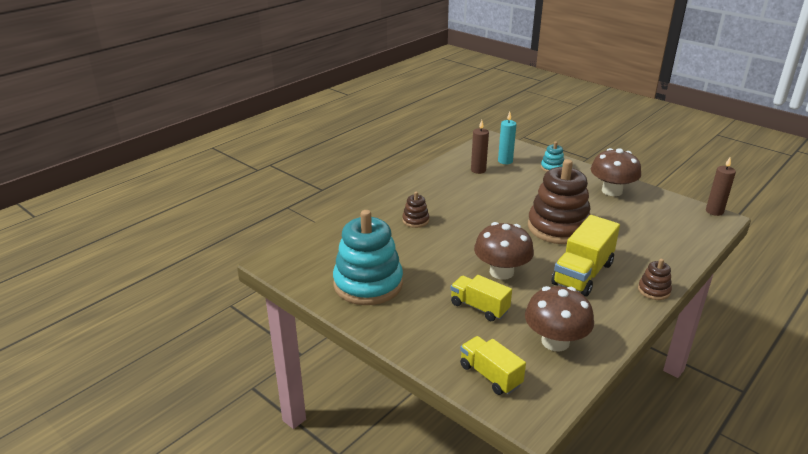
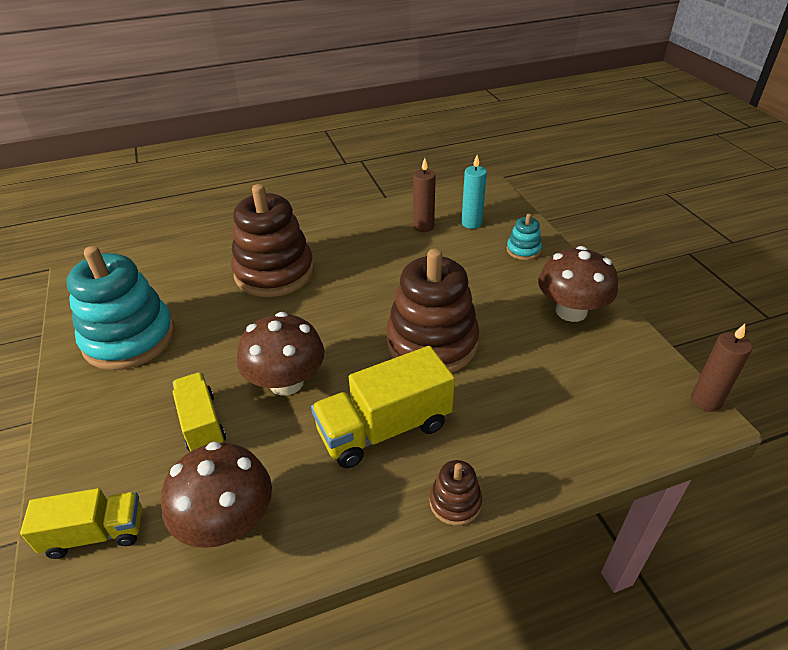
camera: 30 degrees right, 10 degrees up
brown stacking toy [402,192,429,228] -> brown stacking toy [231,184,314,297], size x2.25
yellow truck [460,336,526,395] -> yellow truck turned 90 degrees clockwise [20,488,142,559]

